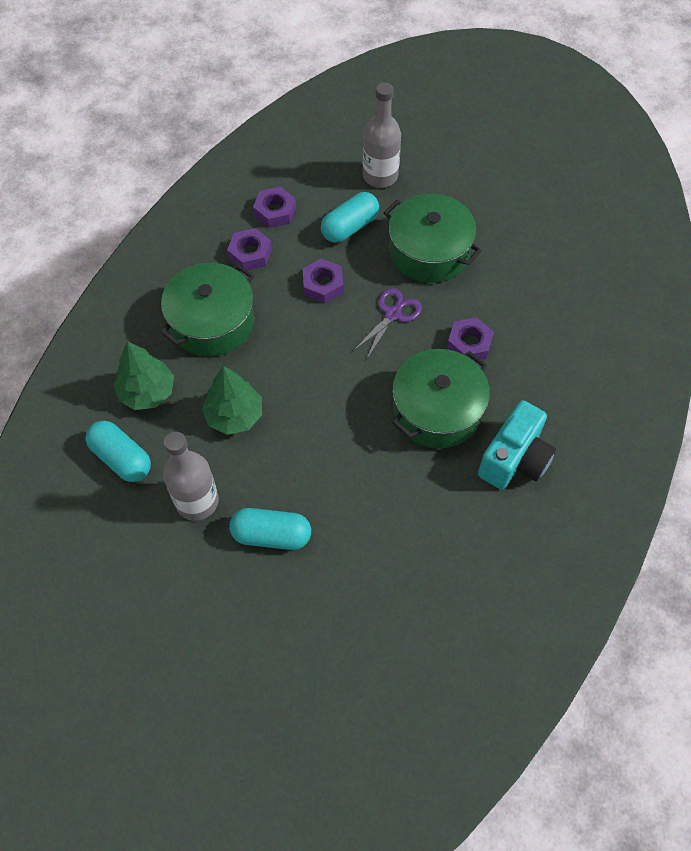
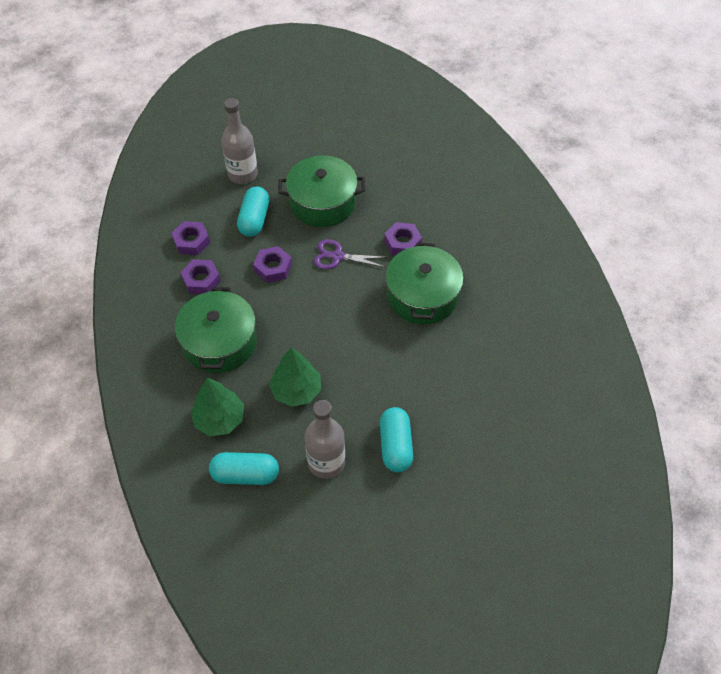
camera: 40 degrees left, 5 degrees down
turquoise capsule [229,508,311,550] -> turquoise capsule turned 60 degrees counterclockwise [380,407,413,472]
purple scissors [352,288,422,360] -> purple scissors turned 75 degrees counterclockwise [314,239,387,269]
turquoise camera [478,400,556,490] -> none

